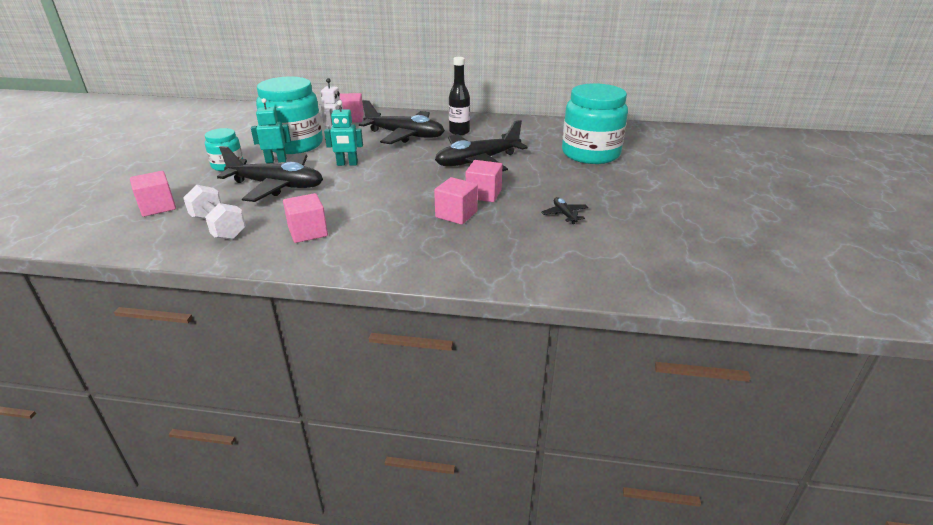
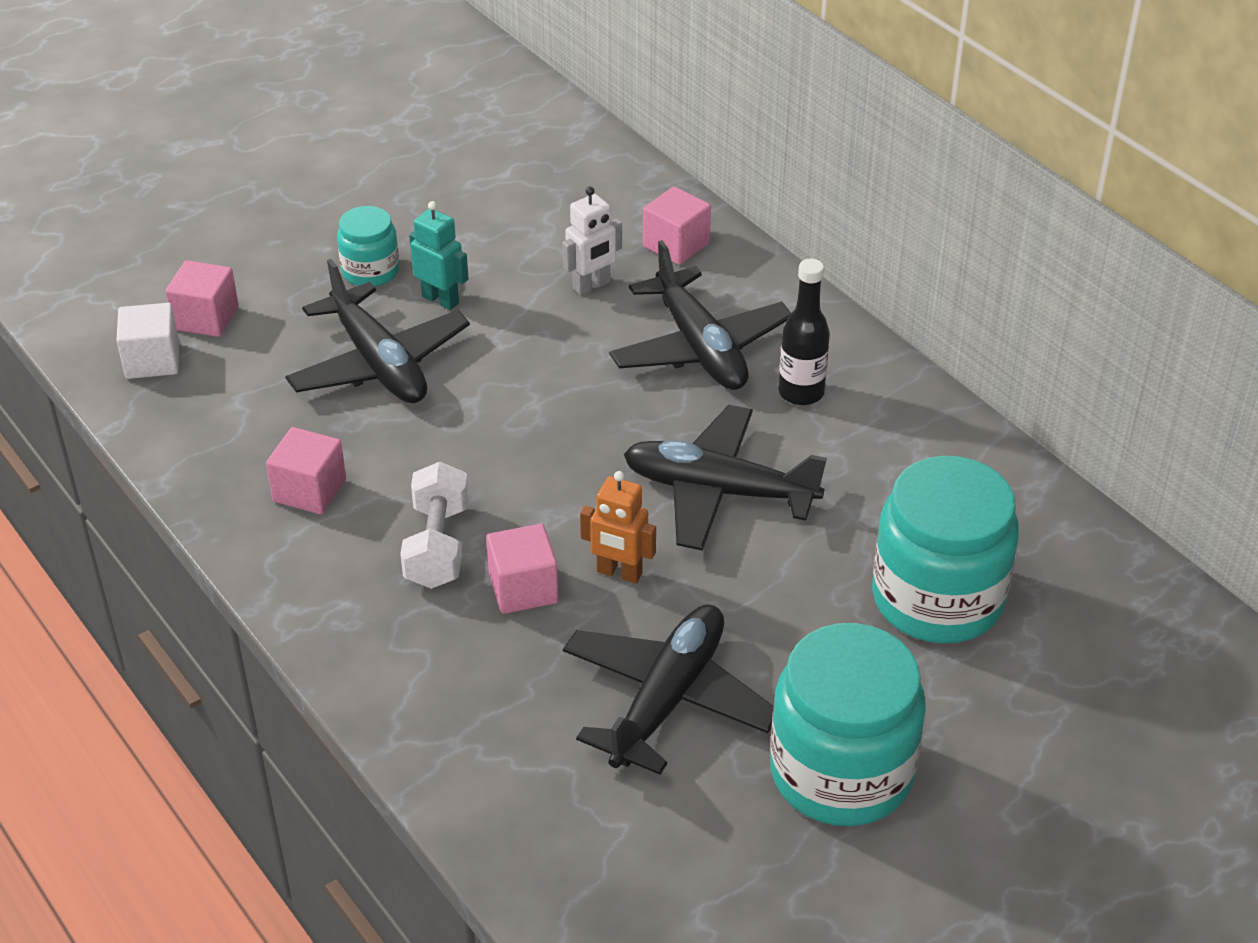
camera: 45 degrees right, 10 degrees up
white dumbbell [183,185,246,240] -> white dumbbell moved to [400,462,469,589]
turquoise jar [256,77,323,154] -> turquoise jar moved to [770,623,926,826]
turquoise robot [324,100,363,166] -> none
pink cube [466,160,502,202] -> orange robot [580,471,656,584]
black plane [541,197,588,224] -> black plane [563,604,774,775], size x2.39
none -> white cube [116,303,179,379]

